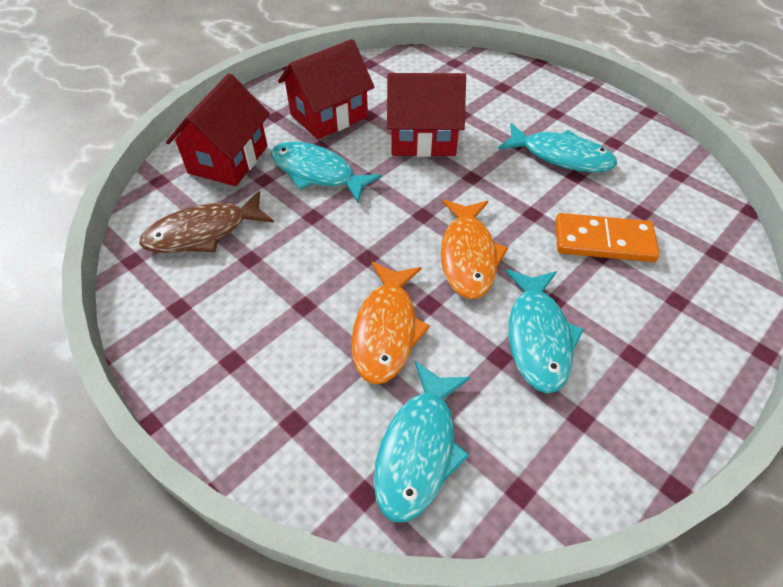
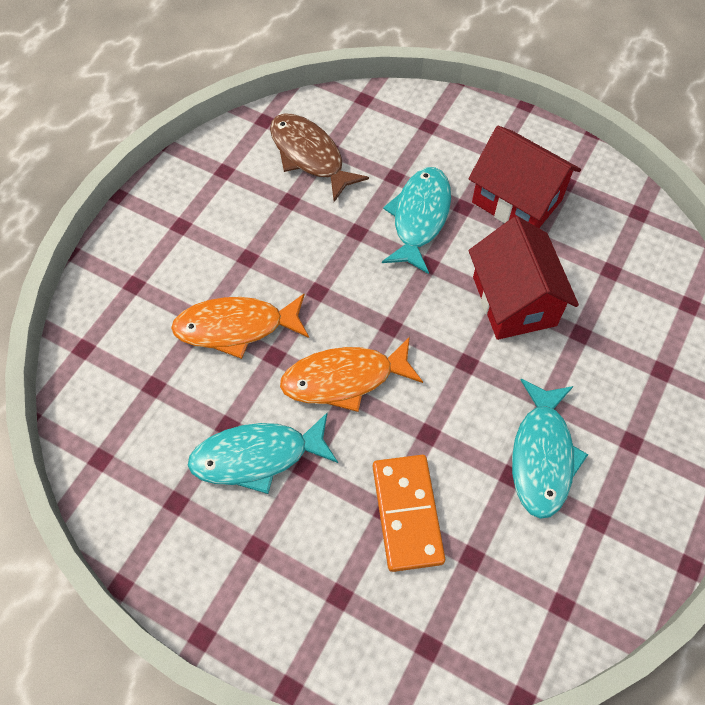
camera: 75 degrees right, 10 degrees up
red house [166,73,270,186] -> none
turquoise fish [374,361,471,522] -> none

